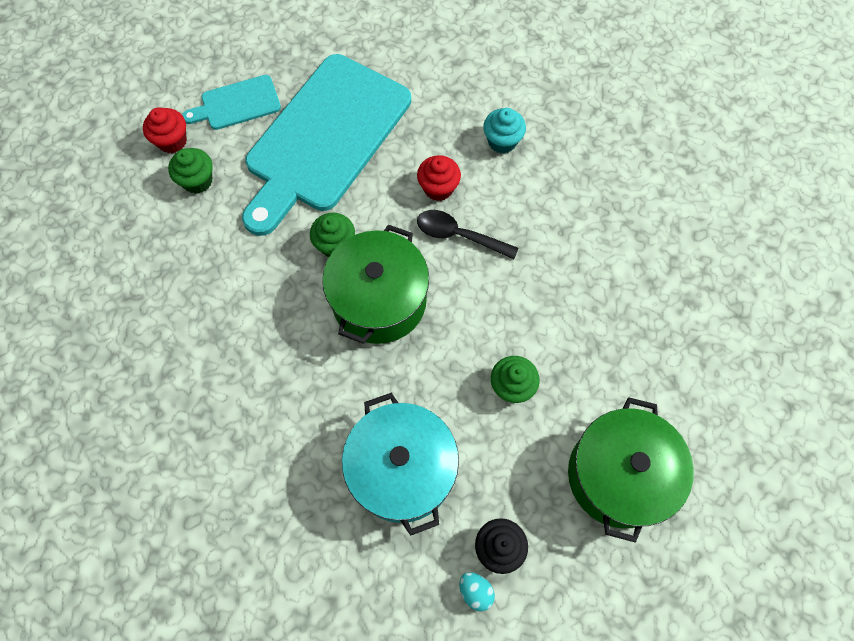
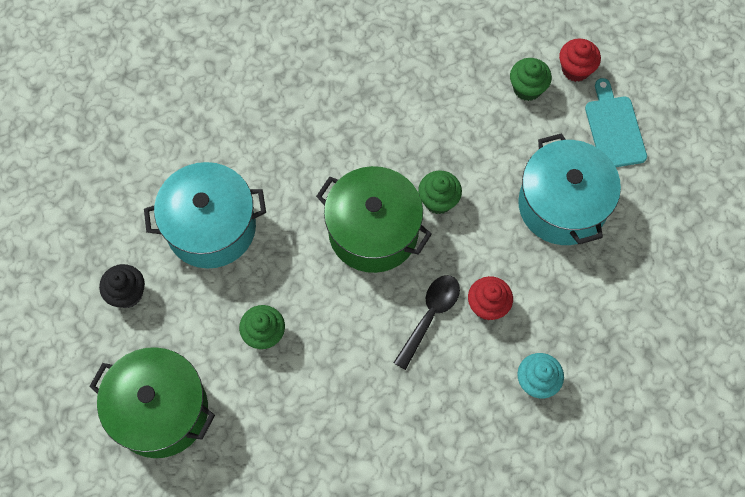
camera: 100 degrees right, 0 degrees up
turquoise cutting board [242,54,411,236] -> turquoise pot [518,133,621,245]
turquoise egg [459,572,495,611] -> none

